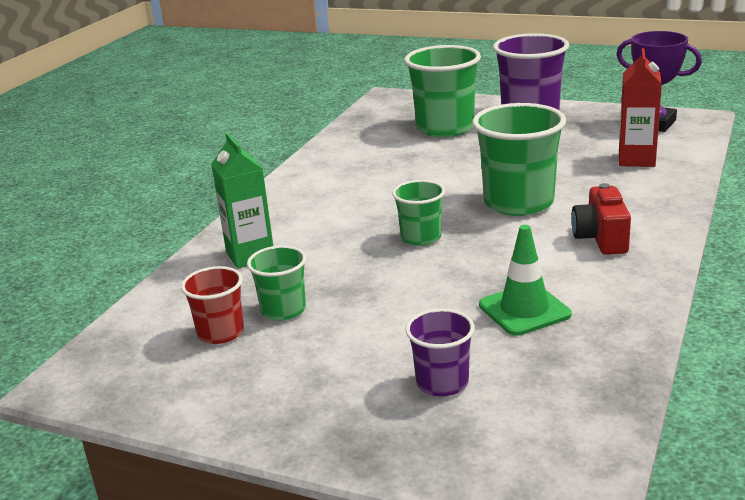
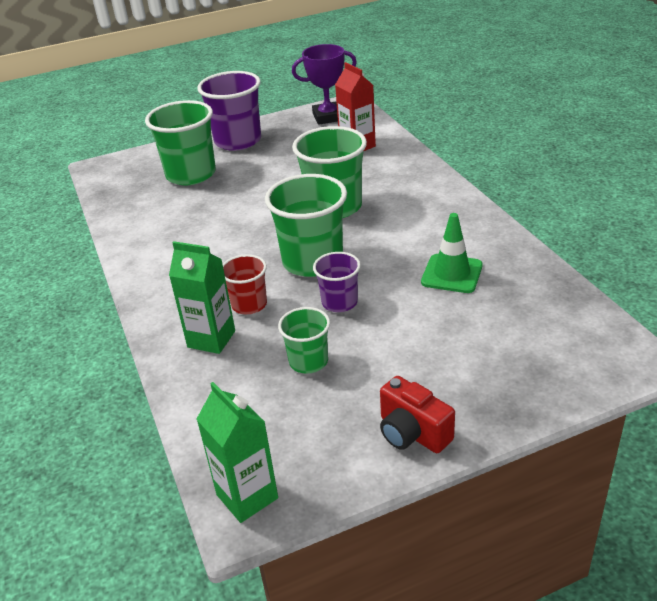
camera: 45 degrees left, 10 degrees up
red cup [181,266,244,344] -> red cup moved to [223,254,267,314]
green cup [392,180,445,246] -> green cup [265,174,347,277], size x1.81
purple cup [405,309,475,396] -> purple cup moved to [313,252,361,312]
red camera [571,183,631,255] -> red camera moved to [380,376,455,453]
none -> green carton [197,382,278,523]

